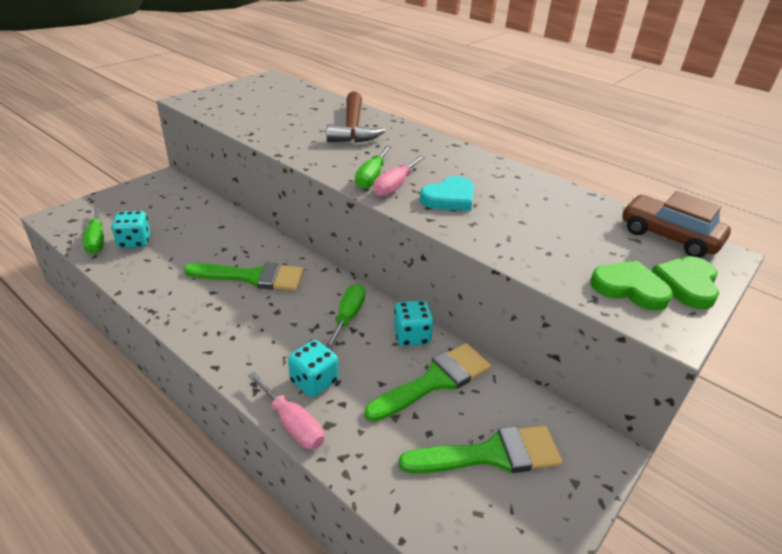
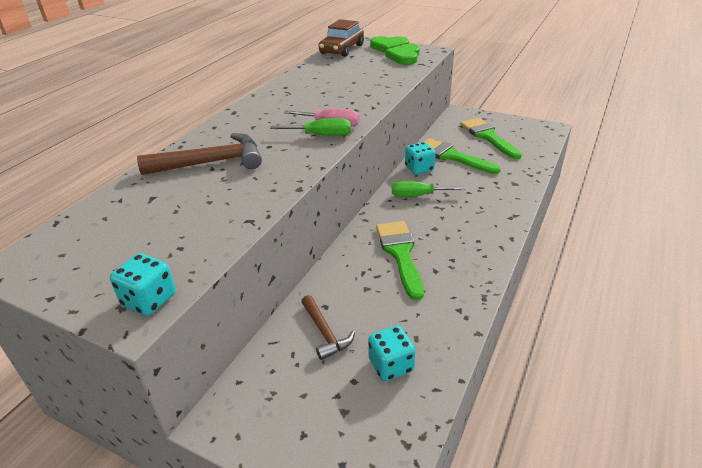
camera: 100 degrees left, 0 degrees up
green screwdriver [82,206,104,254] -> none
pink screwdriver [248,372,324,449] -> none
turquoise dice [288,340,338,397] -> turquoise dice moved to [110,253,176,316]
turquoise heart [420,176,474,211] -> none
none -> brown hammer [301,295,355,360]

